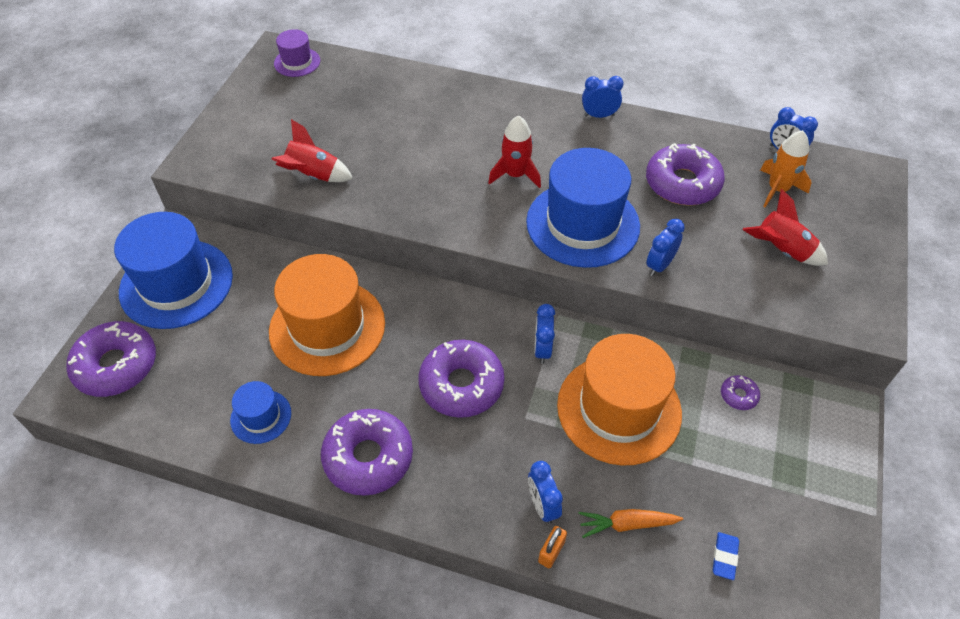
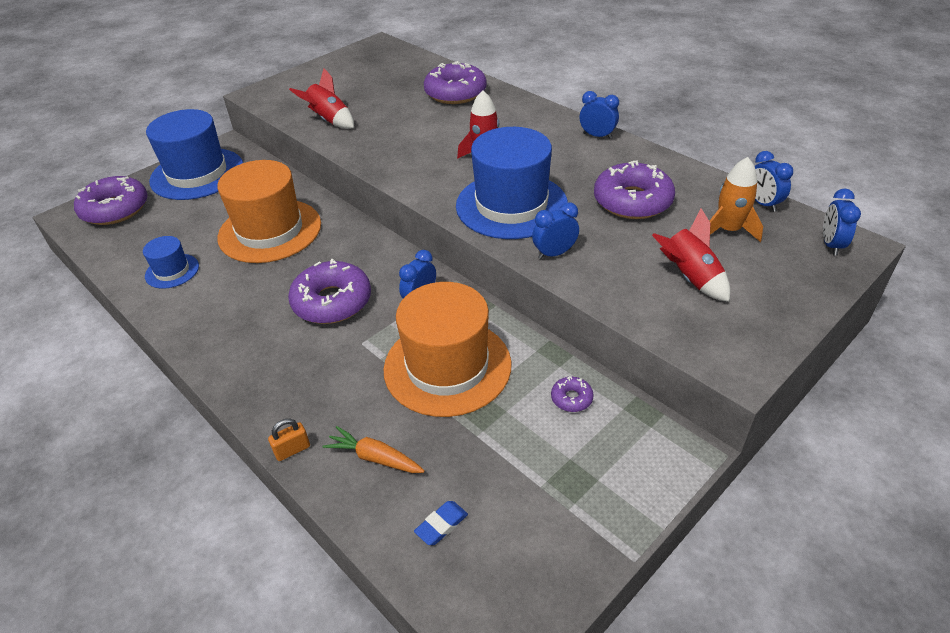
camera: 30 degrees right, 10 degrees down
purple hat [274,29,320,77] -> none
purple donut [321,409,413,496] -> purple donut moved to [424,61,487,104]
blue clock [528,461,563,524] -> blue clock moved to [823,189,861,256]

